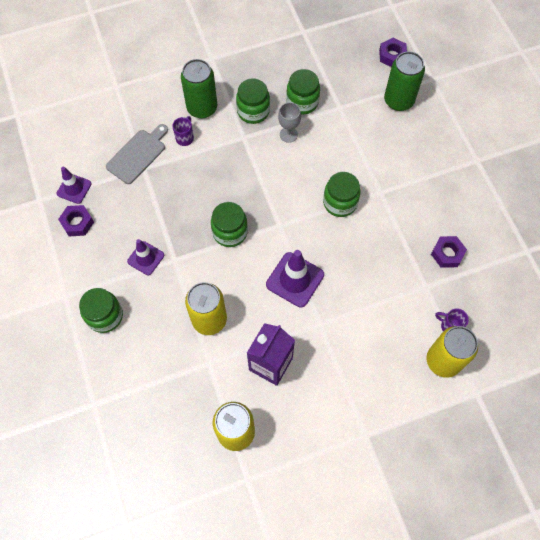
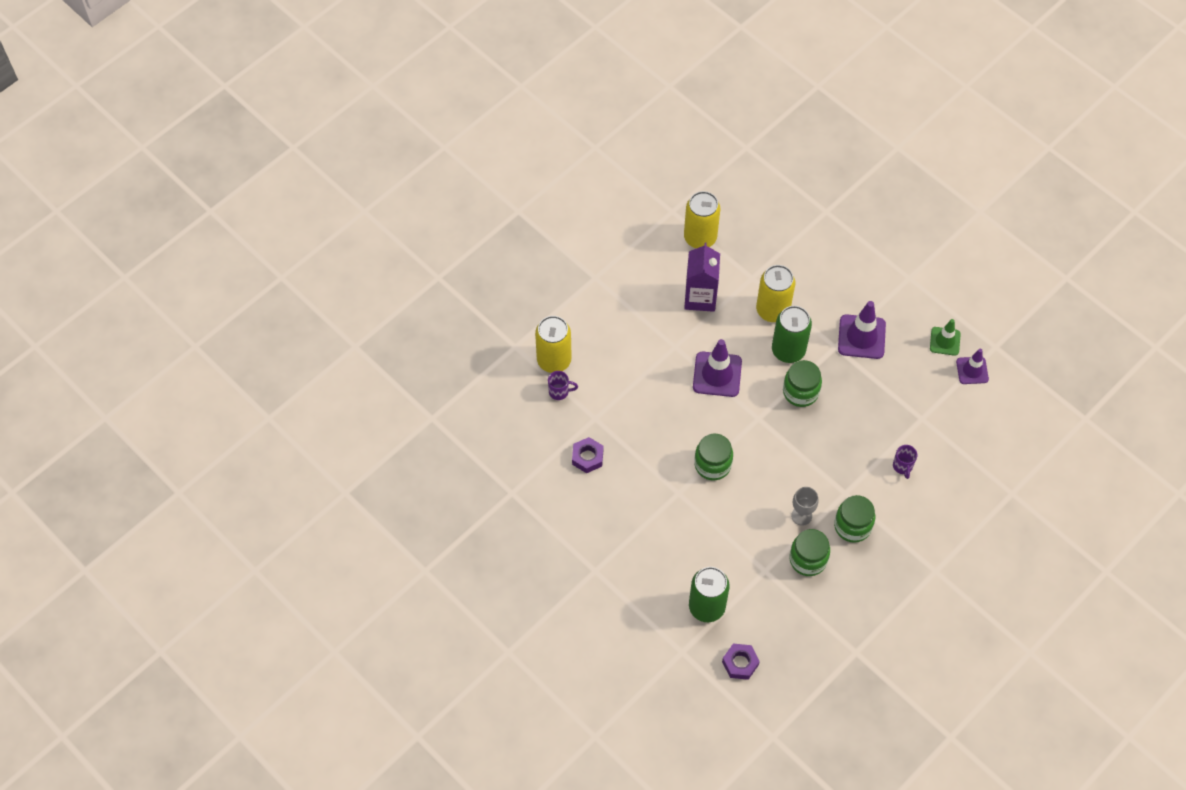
camera: 155 degrees right, 5 degrees down
purple nut [58,205,94,236] -> green traffic cone [930,319,961,356]
green jar [79,288,123,333] -> none
grey cutting board [106,124,168,184] -> none
purple traffic cone [127,239,164,275] -> purple traffic cone [838,301,886,359], size x1.58
green can [181,59,218,118] -> green can moved to [772,306,812,363]

